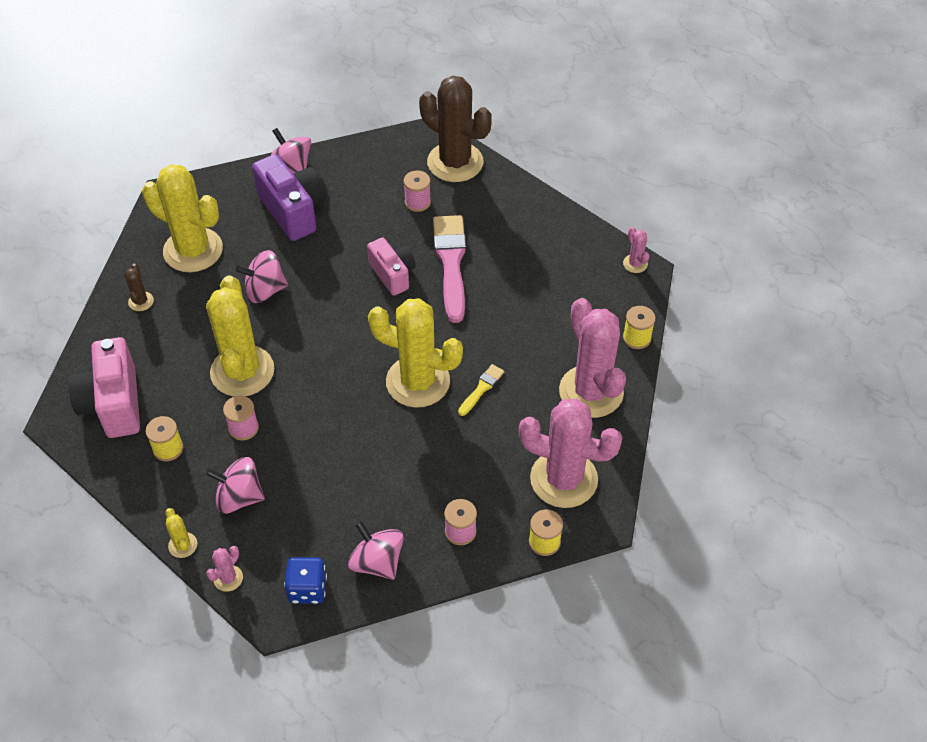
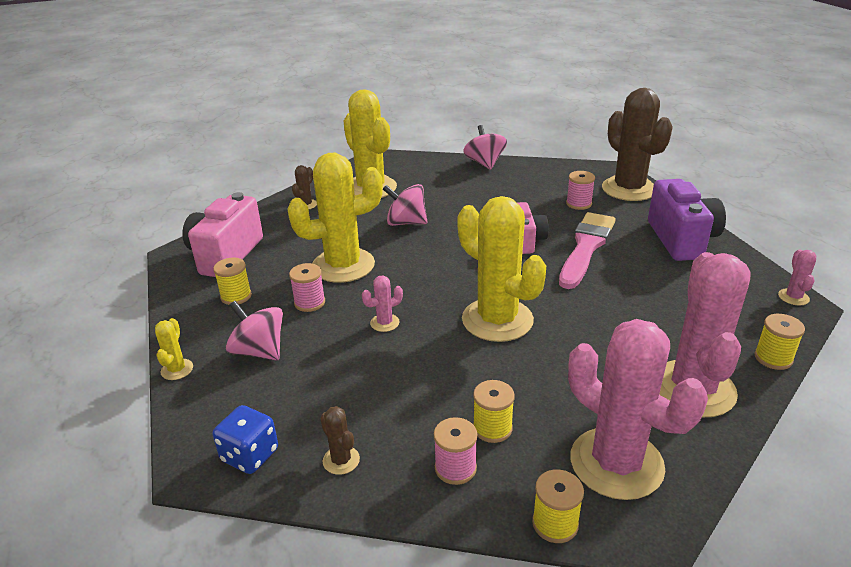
camera: 30 degrees right, 20 degrees down
yellow cactus [206,275,274,397] -> yellow cactus turned 45 degrees clockwise [287,153,383,283]
pink cactus [206,546,243,592] -> pink cactus moved to [362,276,403,332]
purple camera [252,154,326,241] -> purple camera moved to [648,179,726,261]
pink spinning top [348,521,404,580] -> brown cactus [320,406,360,475]
yellow brush [458,364,504,416] -> none
none -> yellow spool [473,380,515,443]

